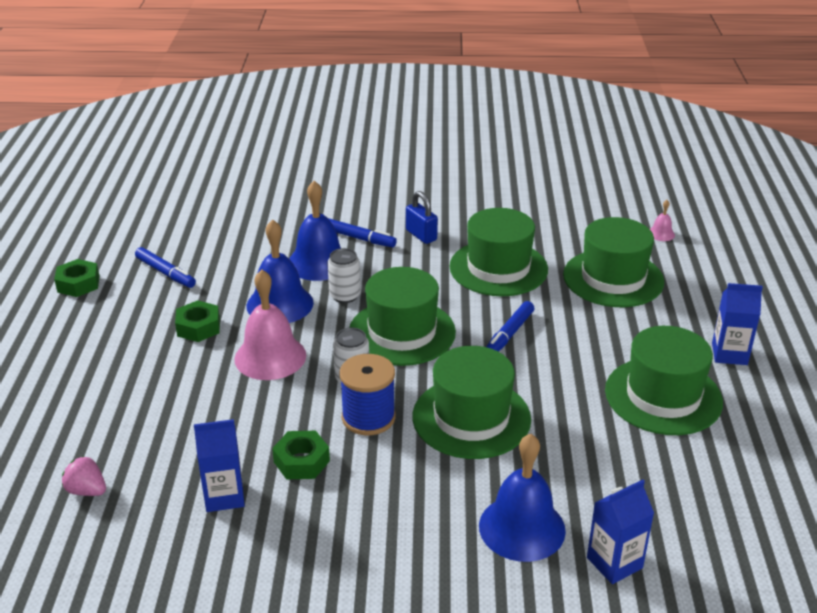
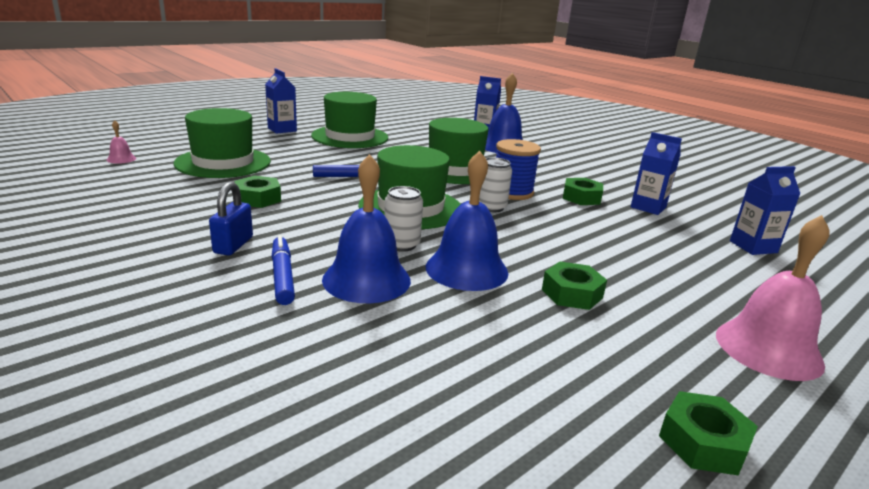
camera: 135 degrees left, 10 degrees down
pink strawberry [62,456,106,496] -> blue carton [730,166,800,255]
blue marker [135,247,196,288] -> none
pink bell [235,270,306,380] -> pink bell moved to [716,215,830,381]
green hat [449,208,548,296] -> green nut [234,176,281,208]

